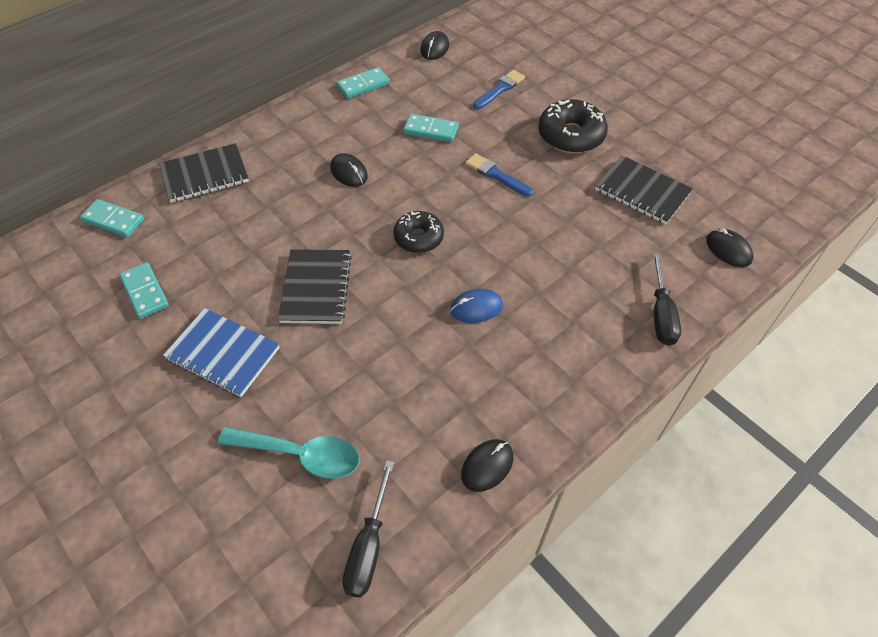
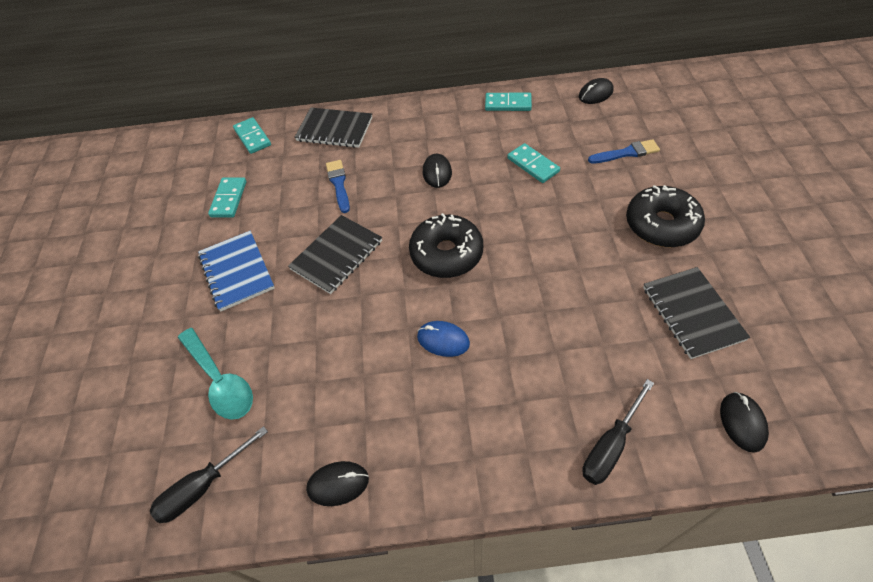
camera: 40 degrees right, 0 degrees up
black donut [393,211,444,253] -> black donut [409,213,483,278], size x1.52
blue brush [465,153,533,197] -> blue brush moved to [326,160,350,213]

